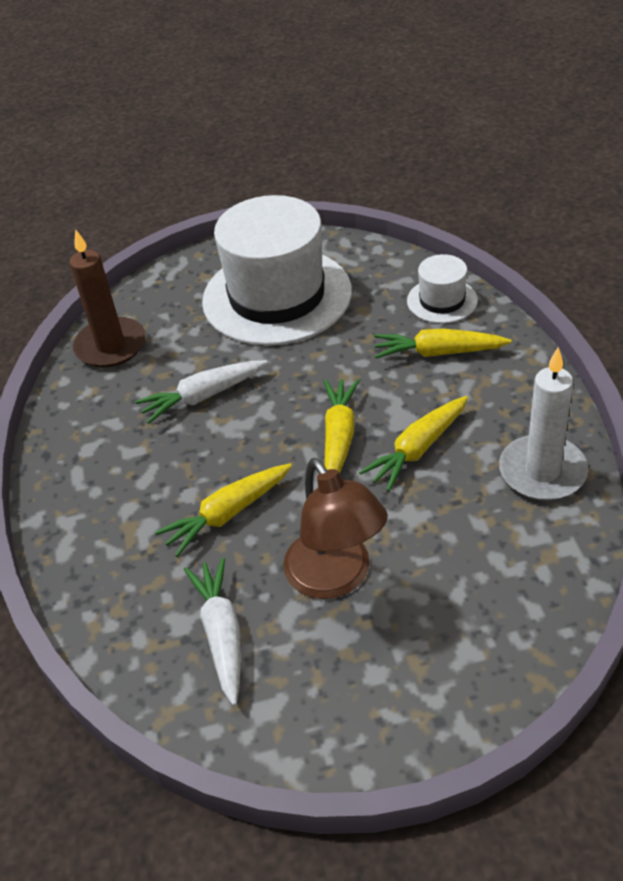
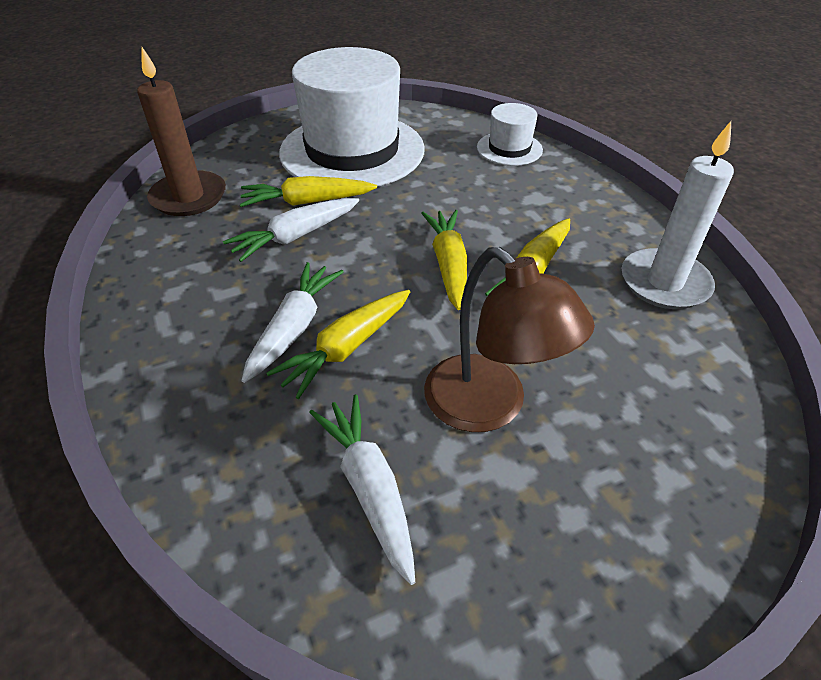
camera: 15 degrees left, 0 degrees up
yellow carrot [374,328,512,358] -> yellow carrot moved to [240,176,377,207]
none -> white carrot [242,262,344,383]

